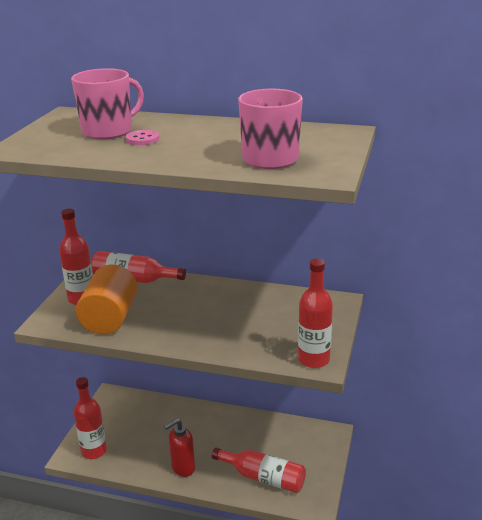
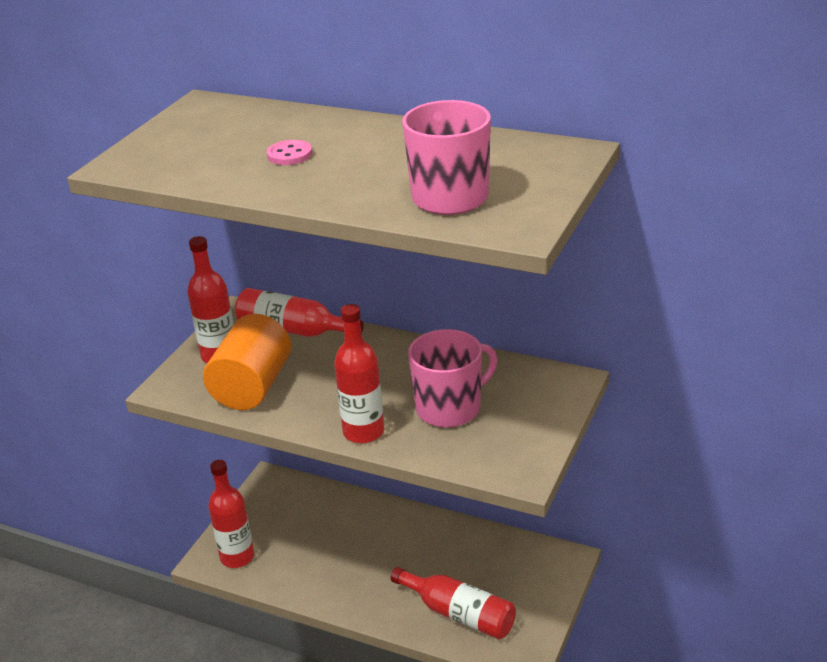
camera: 10 degrees right, 5 degrees up
pink mug [71,68,144,139] -> pink mug moved to [408,329,497,428]
red soap dispenser [164,419,195,477] -> none
red bottle [298,259,333,368] -> red bottle moved to [334,304,384,443]

